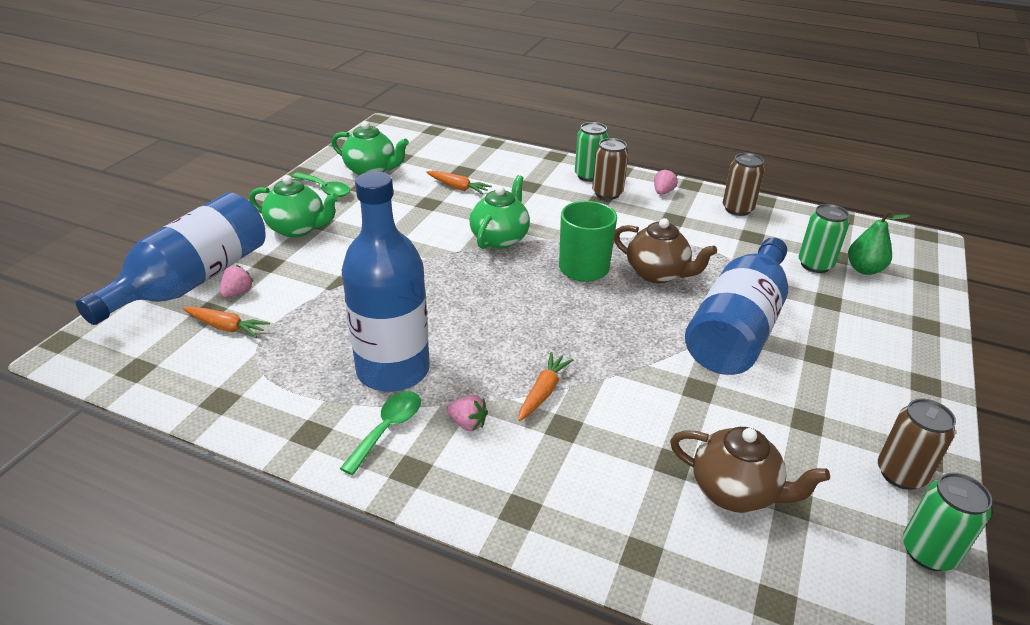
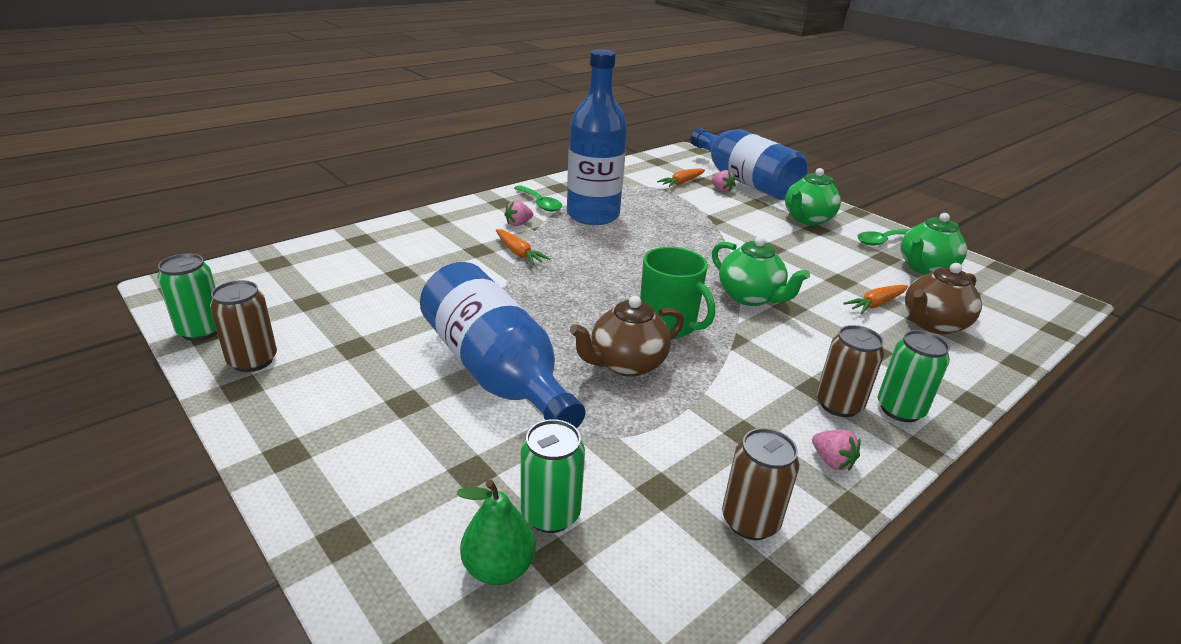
camera: 115 degrees right, 5 degrees down
brown teapot [670,427,830,513] -> brown teapot moved to [905,263,982,334]

